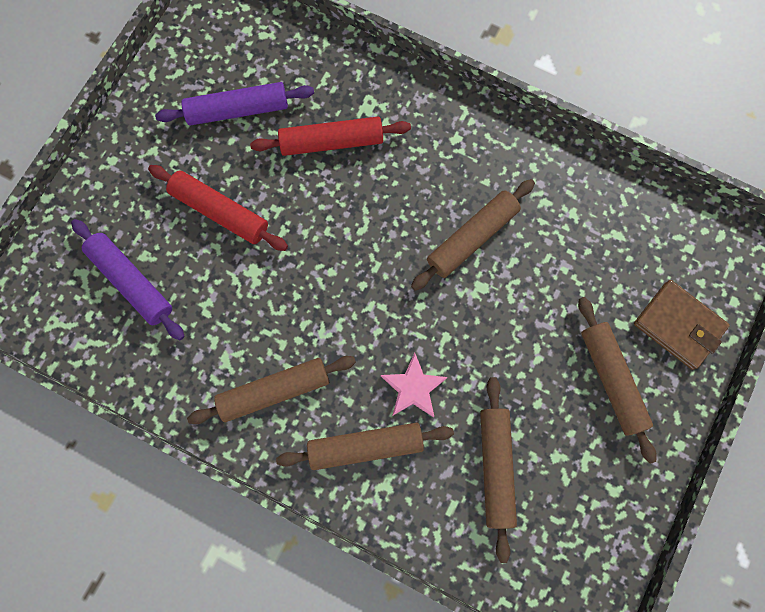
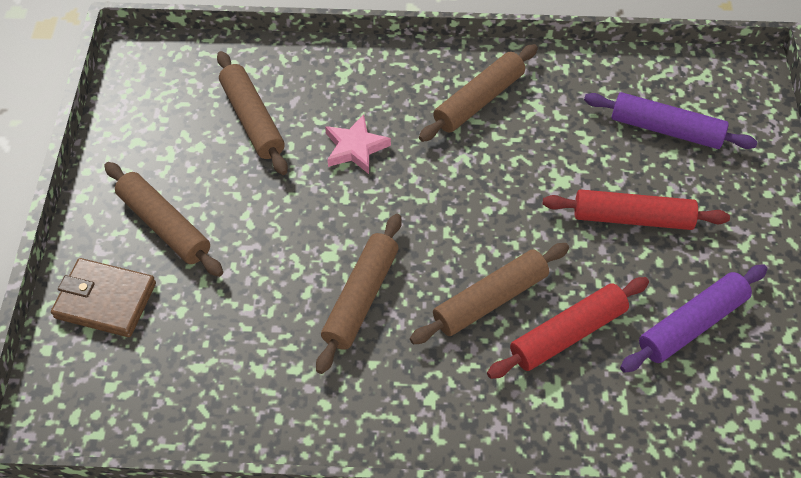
camera: 155 degrees right, 20 degrees down
brown rolling pin [276,422,454,470] -> brown rolling pin moved to [410,243,569,344]

